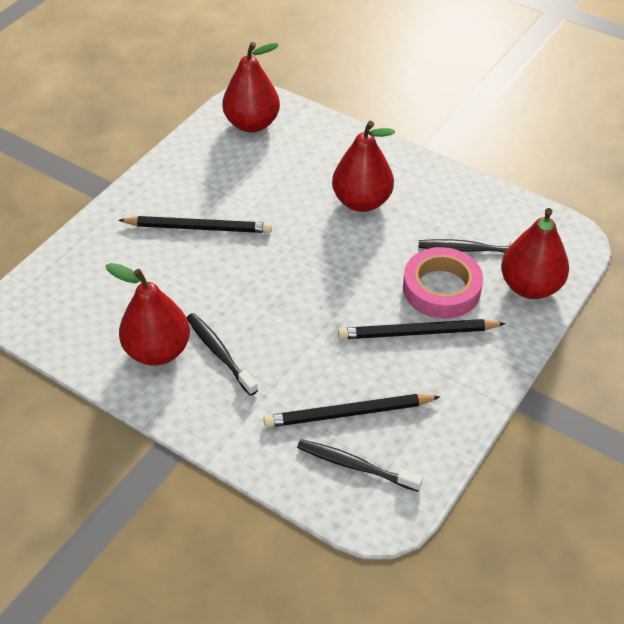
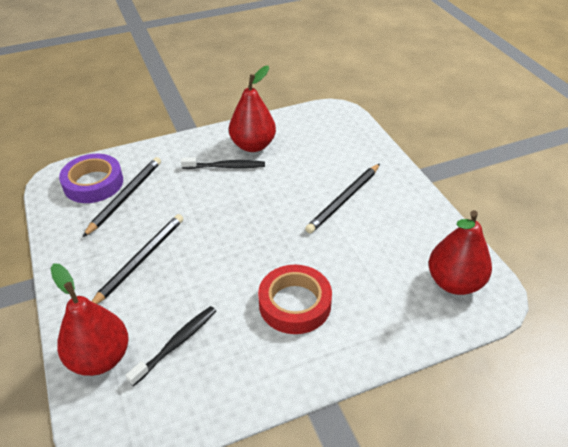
camera: 125 degrees right, 5 degrees down
black toothbrush [297,439,423,492] -> purple tape [59,154,123,203]
red pear [332,121,395,212] -> red tape [258,265,332,334]
pink tape [403,247,483,319] -> none

